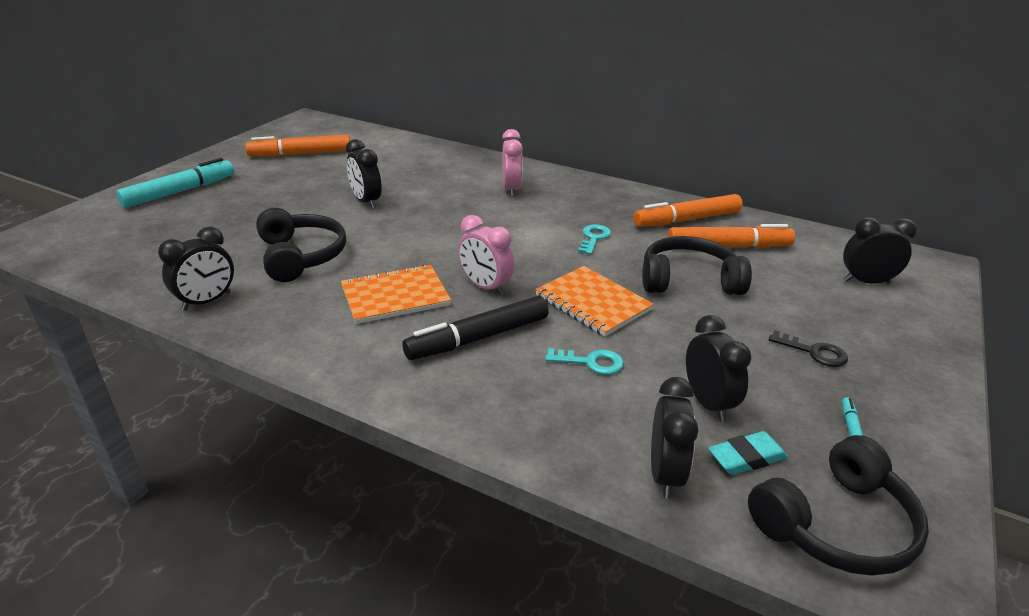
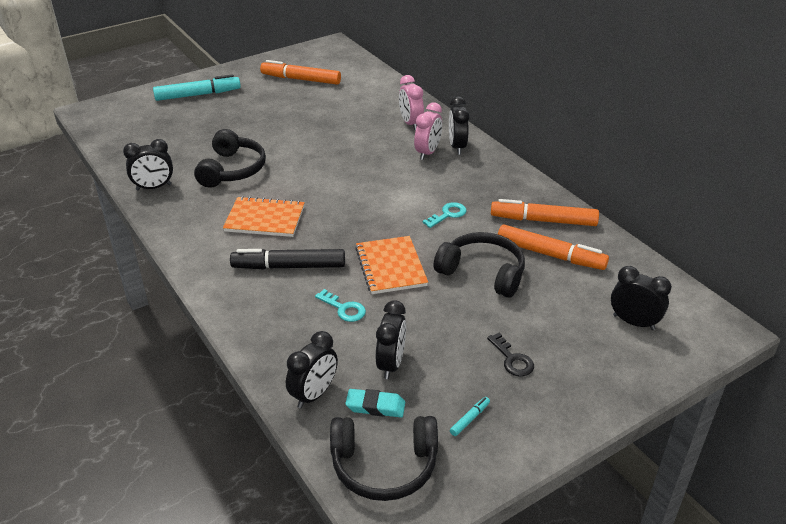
camera: 30 degrees right, 5 degrees up
black clock [346,139,382,209] -> black clock moved to [449,96,469,155]
pink clock [458,215,514,295] -> pink clock moved to [399,75,424,130]

